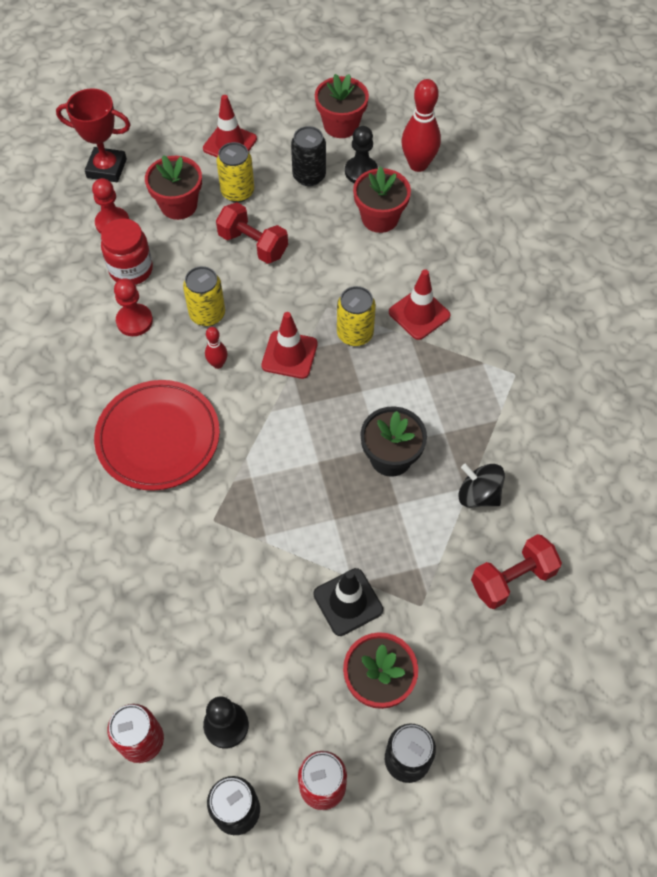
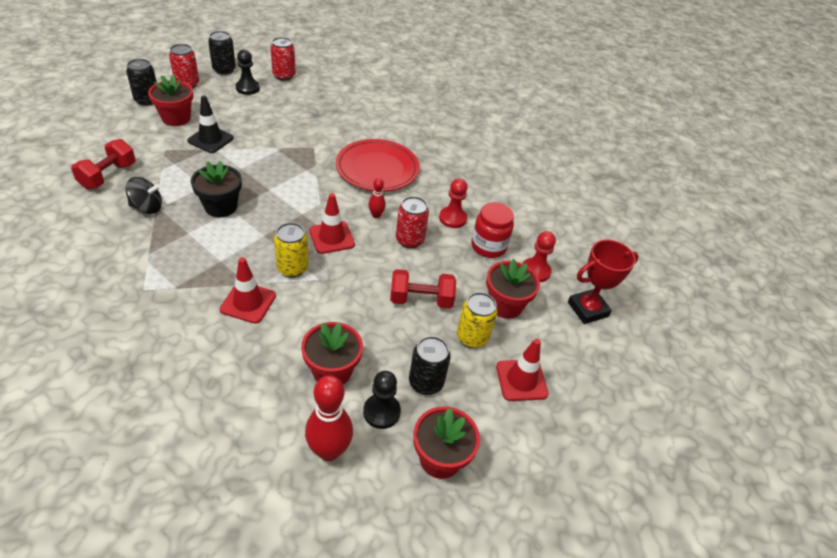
camera: 140 degrees right, 15 degrees down
yellow can [183,266,225,327] -> red can [396,196,429,248]

